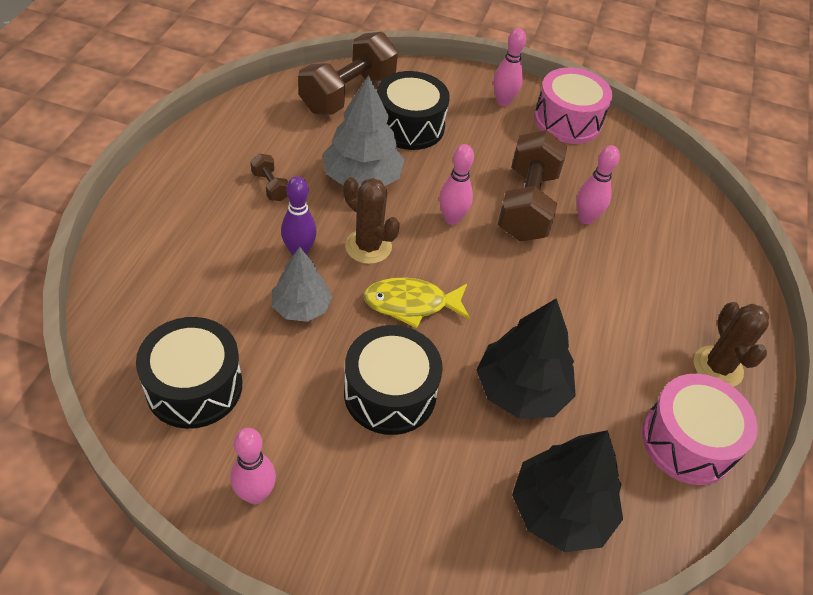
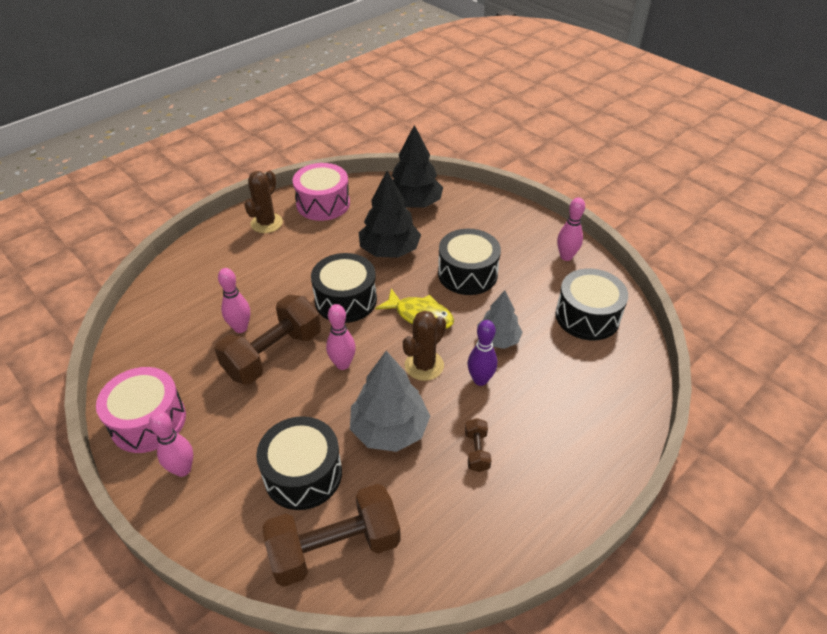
camera: 145 degrees left, 5 degrees down
brown cactus [343,177,400,264] -> brown cactus turned 60 degrees clockwise [403,311,446,381]
none -> black drum [311,253,377,323]

